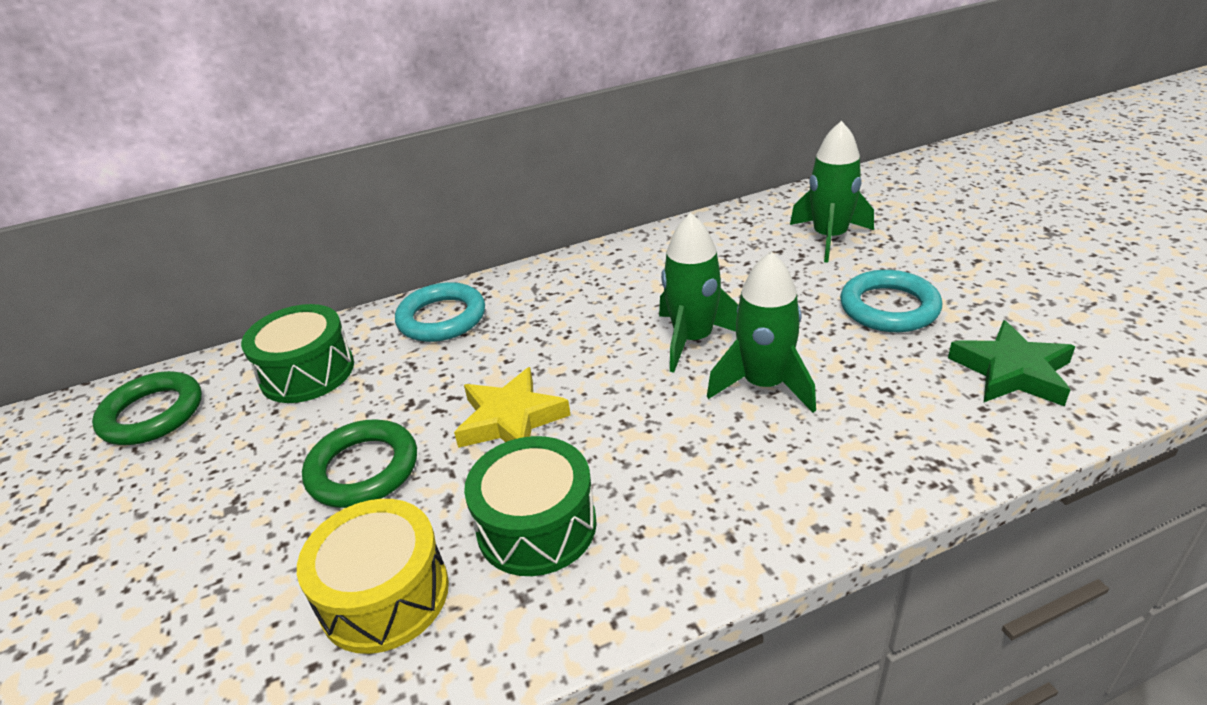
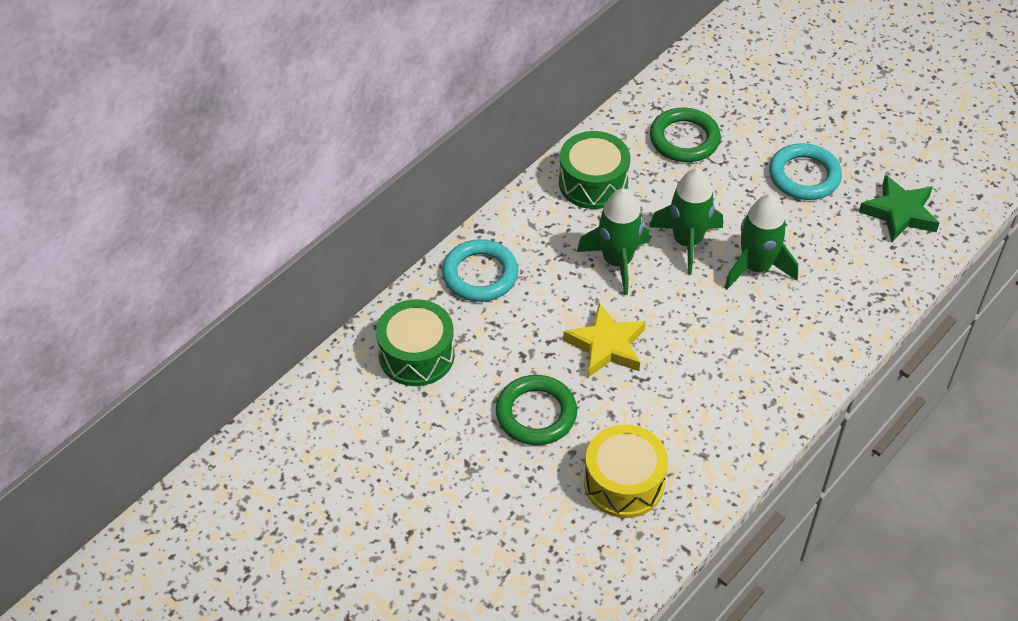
camera: 30 degrees left, 15 degrees up
green ring [92,371,202,445] -> green ring moved to [650,108,721,162]
green drum [464,436,597,576] -> green drum moved to [559,131,630,209]
green rocket [790,121,874,263] -> green rocket moved to [577,188,650,295]

